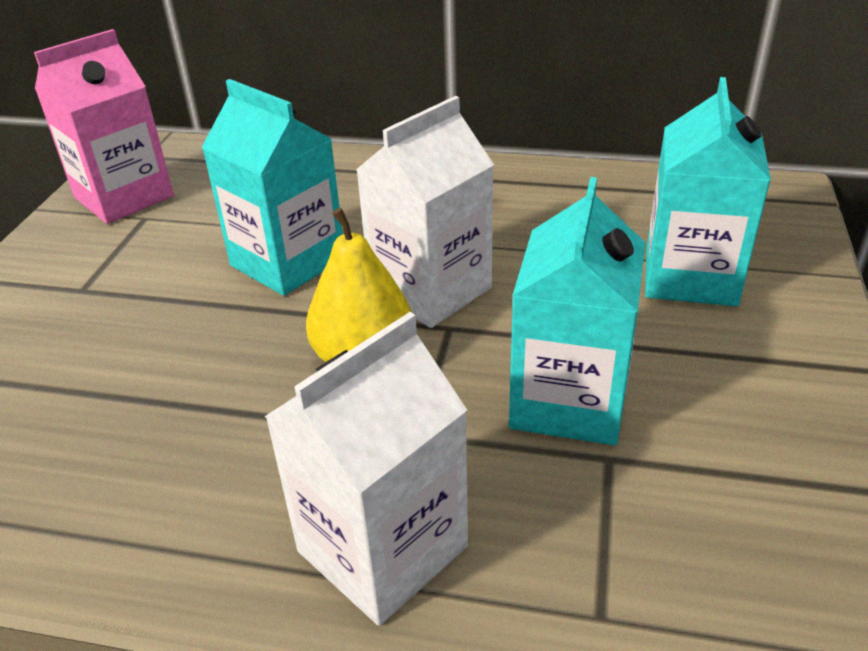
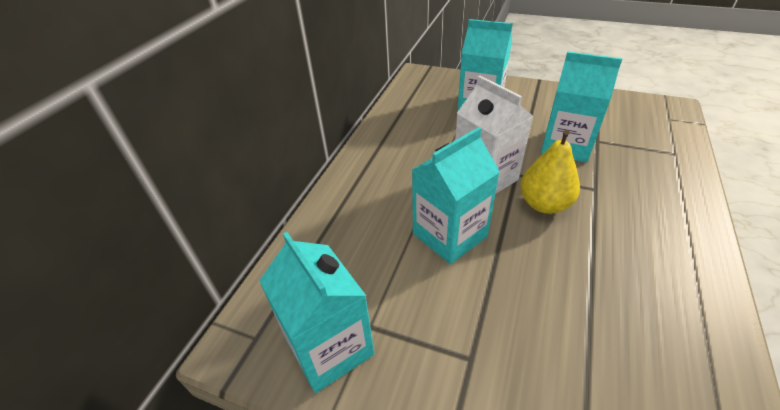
camera: 80 degrees left, 5 degrees up
pink carton [34,29,174,224] -> turquoise carton [259,232,375,393]
white carton [265,312,468,626] -> none

